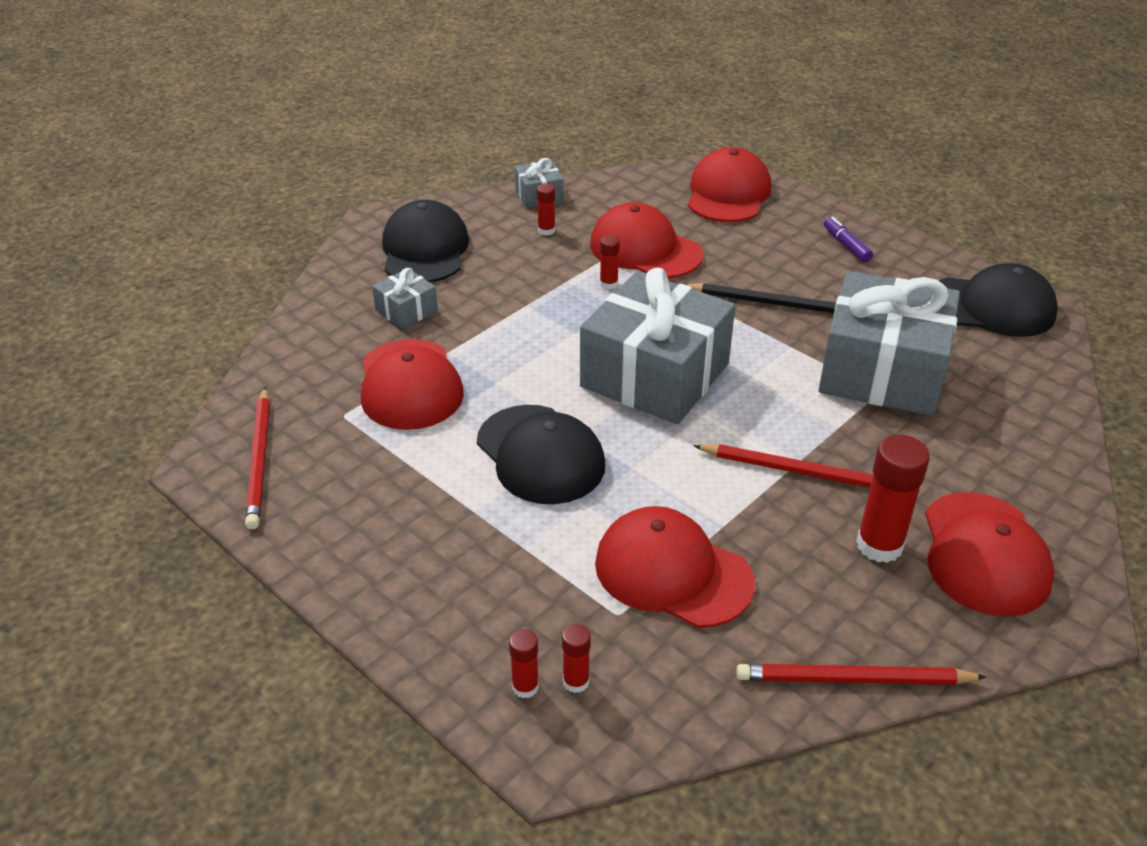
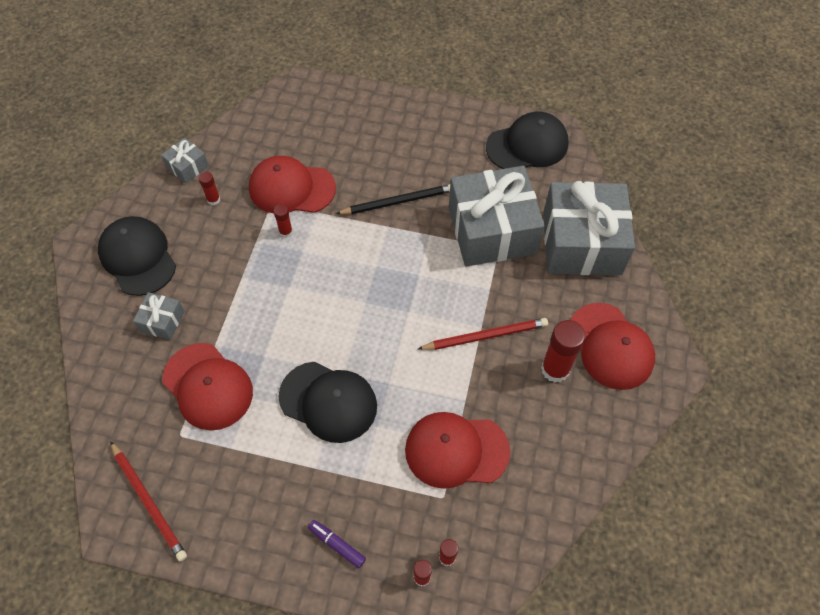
camera: 30 degrees left, 20 degrees up
grey gift [580,268,735,424] -> grey gift moved to [543,181,635,275]
red cap [688,147,771,222] -> none
red pencil [736,664,986,685] -> none
purple marker [824,217,873,262] -> purple marker moved to [308,520,366,568]

